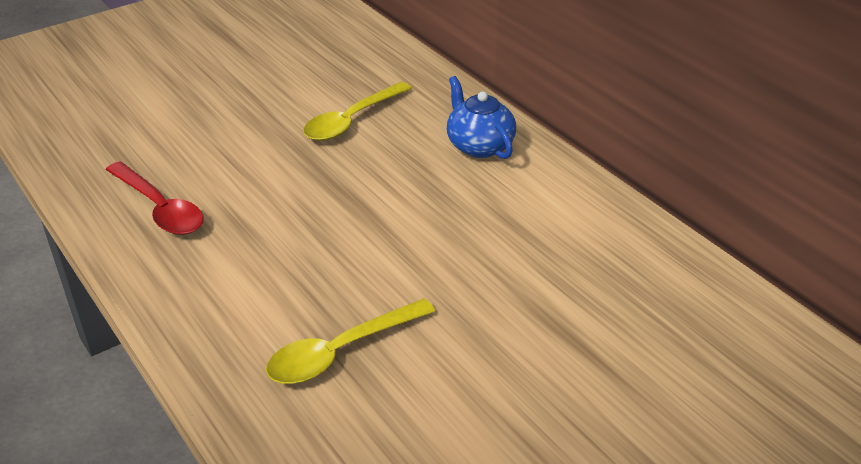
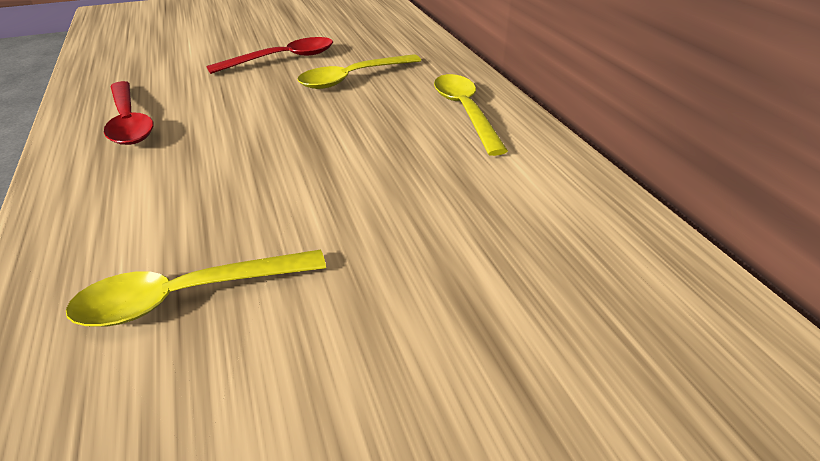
camera: 15 degrees right, 0 degrees up
blue teapot [447,76,516,159] -> yellow spoon [434,74,508,156]
none -> red spoon [207,37,333,74]

